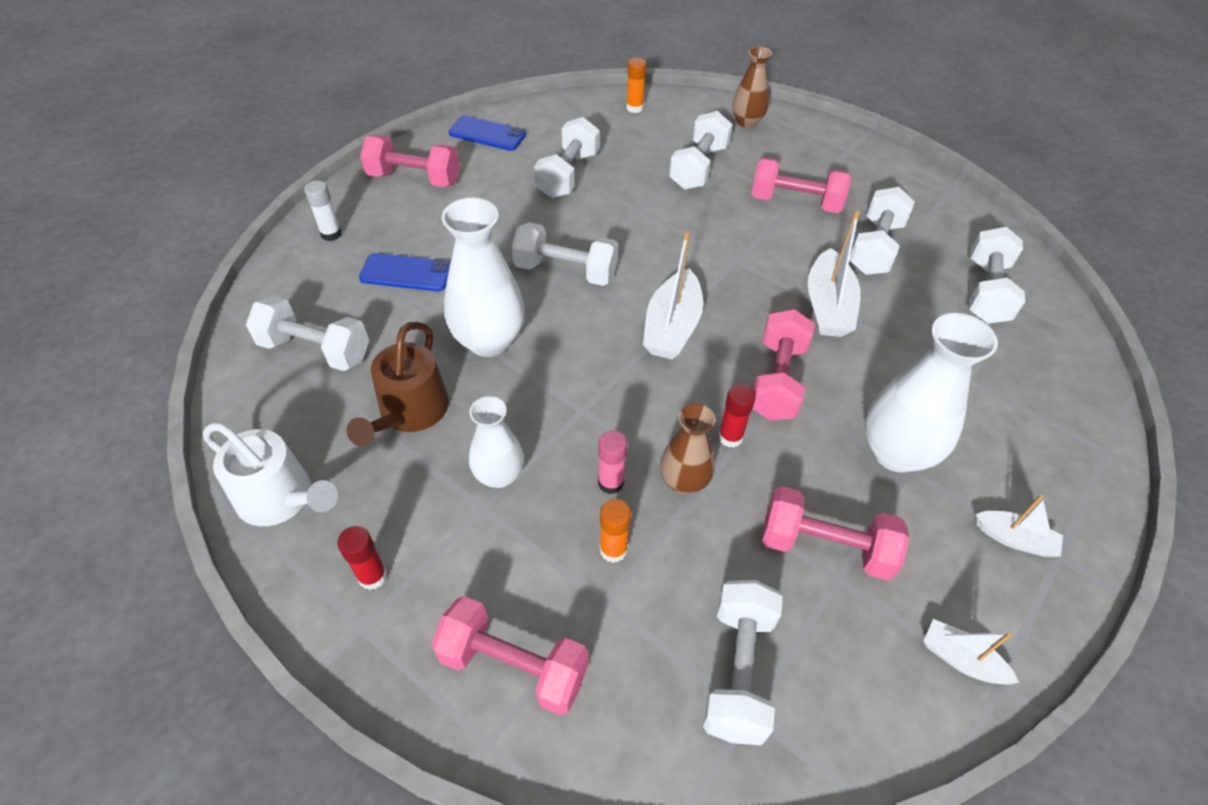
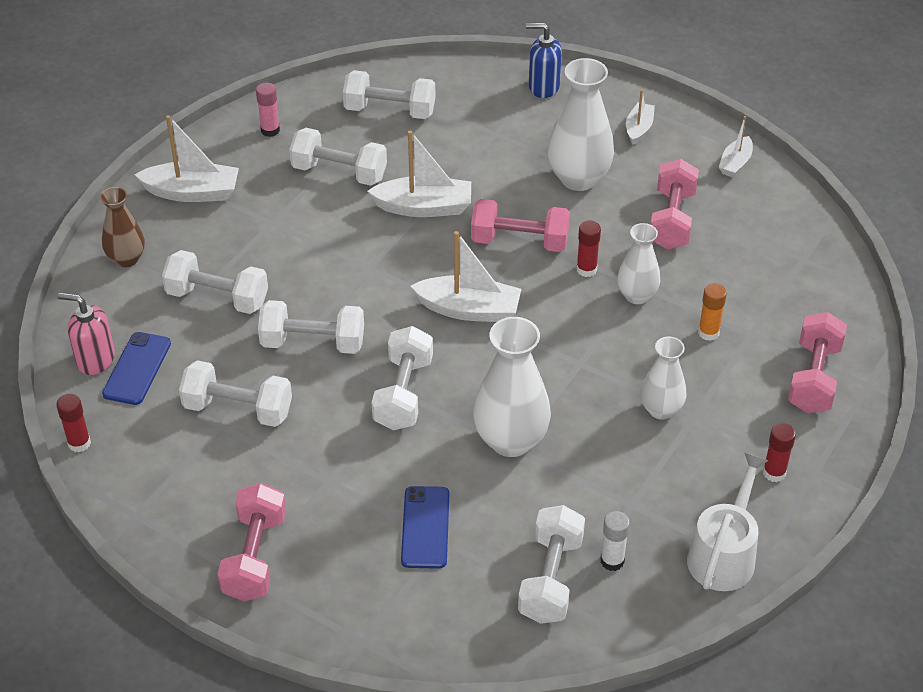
camera: 95 degrees left, 5 degrees down
white glue stick [304,180,342,241] -> white glue stick moved to [600,511,630,571]
brown watering can [347,322,449,447] -> none
blue phone [449,115,526,151] -> blue phone moved to [102,332,171,405]
pink glue stick [598,430,627,494] -> pink glue stick moved to [256,83,280,137]
orange glue stick [626,58,647,113] -> pink soap dispenser [58,293,115,375]
brown vase [660,403,715,495] -> white vase [617,223,660,304]
white dumbbell [703,580,783,745] -> white dumbbell moved to [258,300,364,354]
pink dumbbell [751,158,851,213] -> none
none -> red glue stick [56,394,91,452]
none -> white boat [134,115,239,202]
none -> blue soap dispenser [526,23,562,98]

